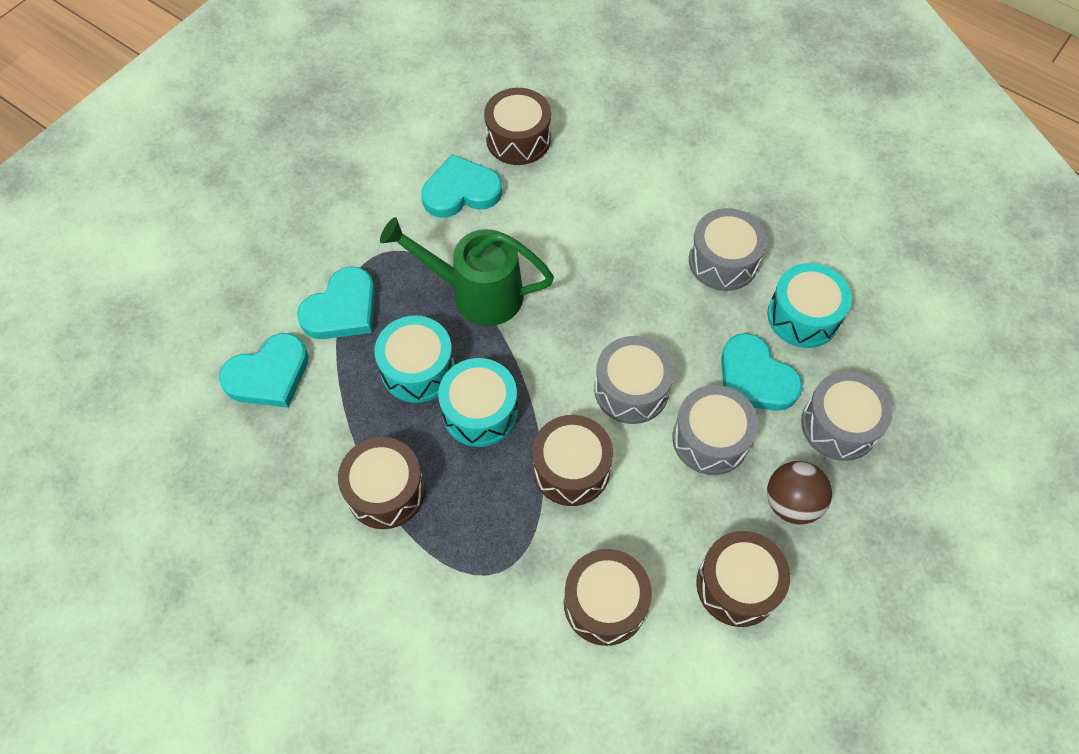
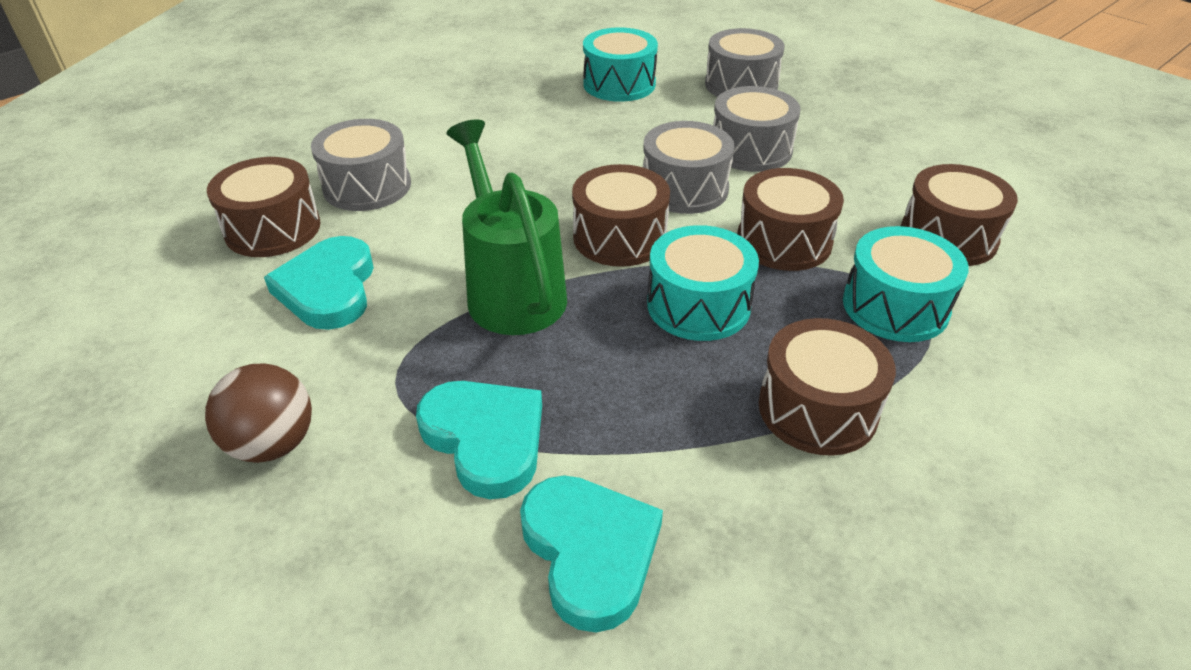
camera: 80 degrees left, 20 degrees down
turquoise drum [375,316,455,403] -> turquoise drum moved to [843,226,969,342]
green watering can [380,217,554,326] -> green watering can turned 135 degrees clockwise [446,120,567,335]
grey drum [689,208,767,291] -> grey drum moved to [311,119,411,211]
brown drum [696,531,790,627] -> brown drum moved to [572,164,670,267]
turquoise heart [721,333,803,411] -> none
brown ball [767,461,832,524] -> brown ball moved to [205,364,312,463]

